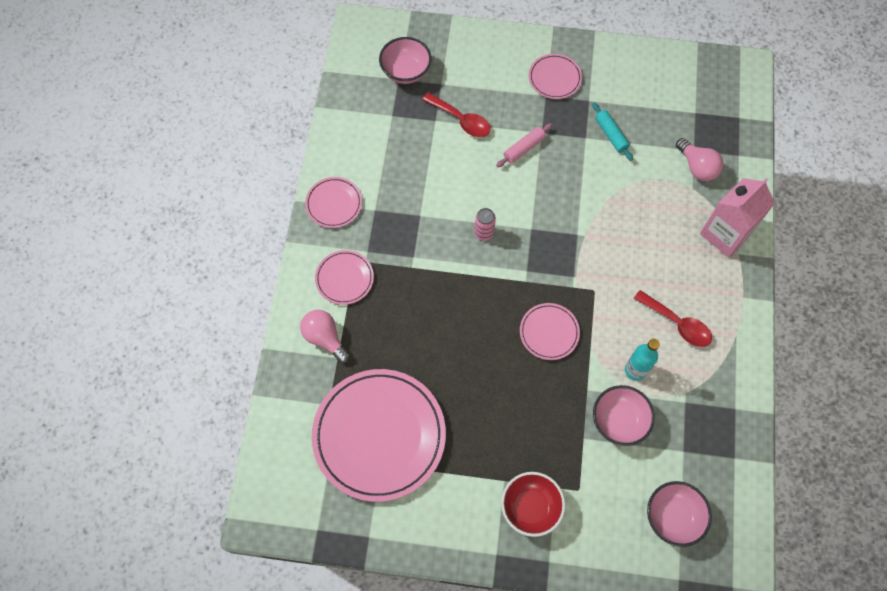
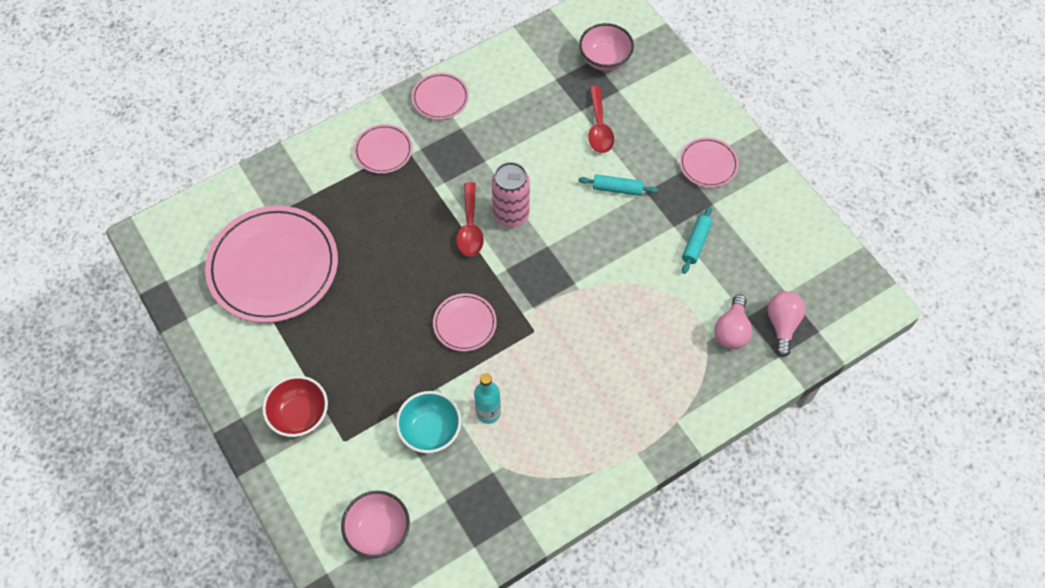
camera: 50 degrees right, 5 degrees down
pink light bulb [300,310,350,363] -> pink light bulb moved to [767,291,805,357]
pink can [474,208,496,241] -> pink can [492,162,530,228], size x1.77
pink rolling pin [496,123,553,167] -> turquoise rolling pin [578,174,658,196]
pink bowl [593,385,655,446] -> turquoise bowl [396,391,461,453]
red spoon [634,290,712,347] -> red spoon moved to [456,182,484,257]
pink carton [700,178,775,258] -> none

